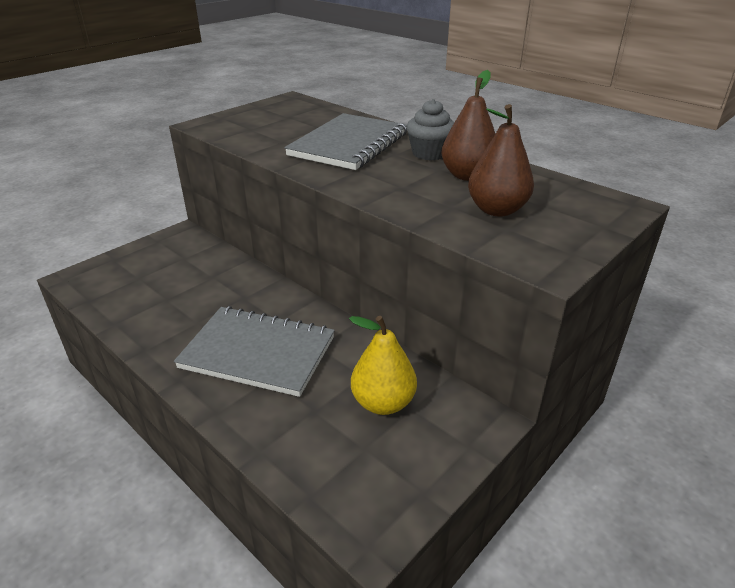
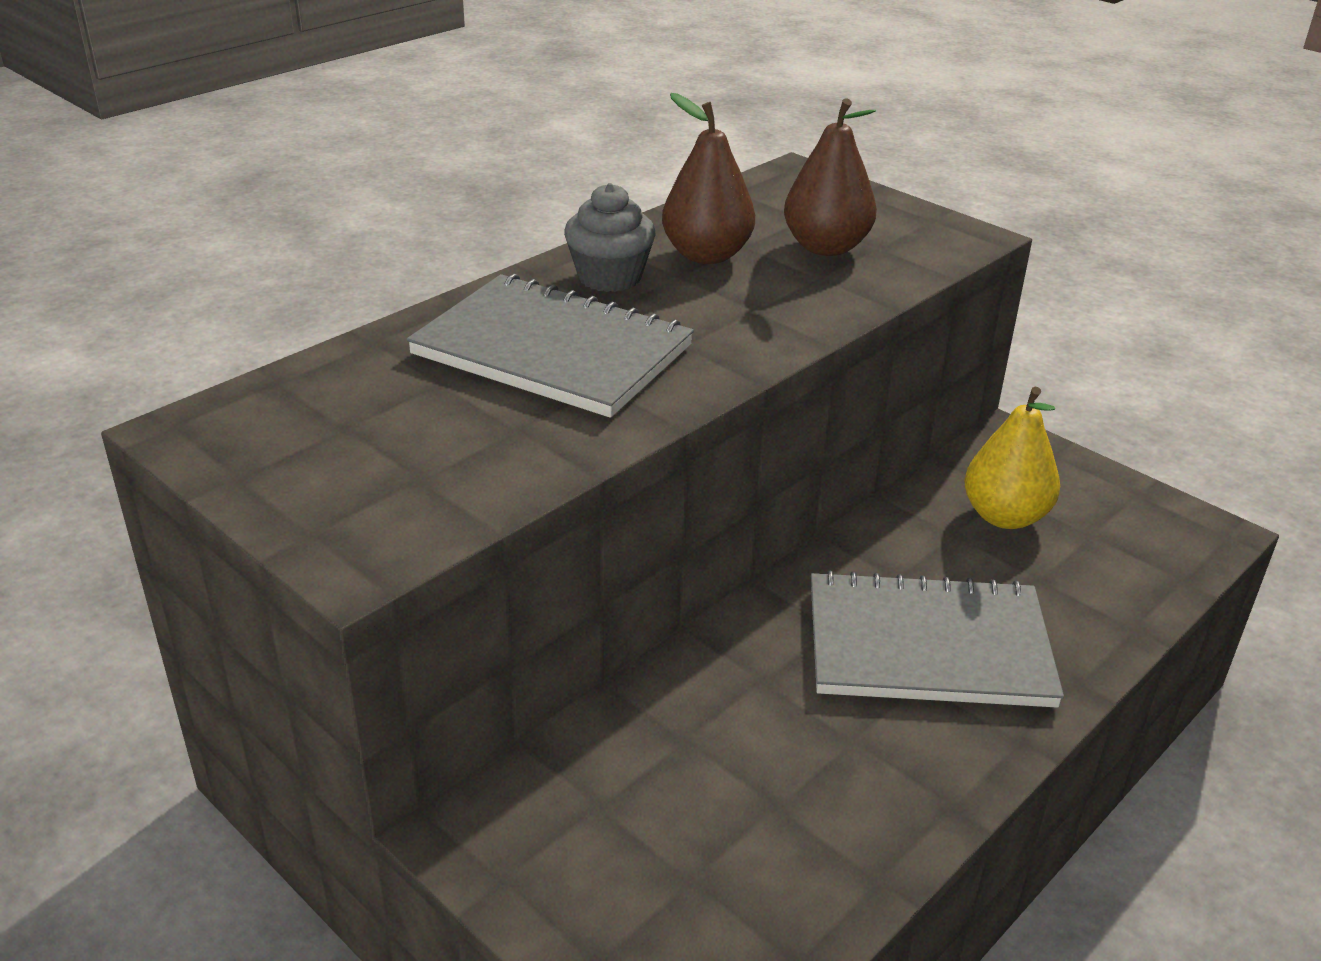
camera: 90 degrees left, 0 degrees up
grey notebook [174,306,335,397] -> grey notebook turned 75 degrees clockwise [811,570,1064,708]

